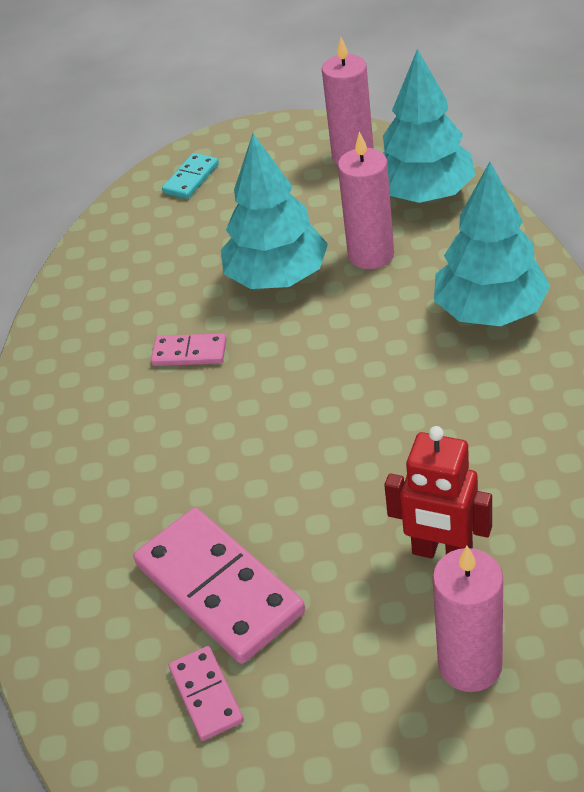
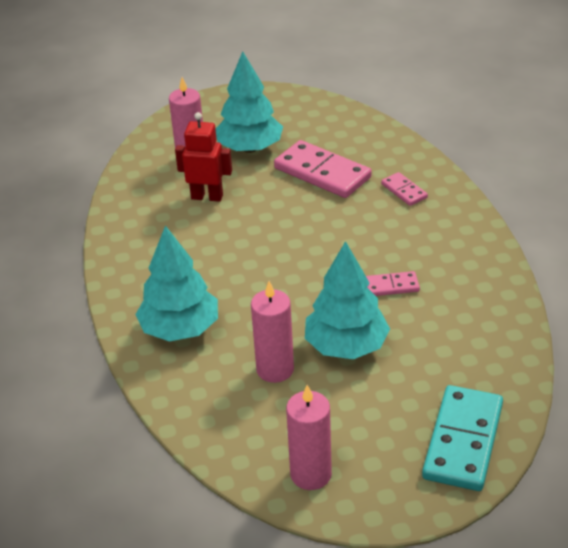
camera: 165 degrees right, 5 degrees down
turquoise domino [162,153,219,199] -> turquoise domino [422,385,503,491], size x1.99
pink domino [169,646,244,741] -> pink domino moved to [381,172,428,206]
turquoise tree [383,49,475,203] -> turquoise tree moved to [216,51,283,153]

